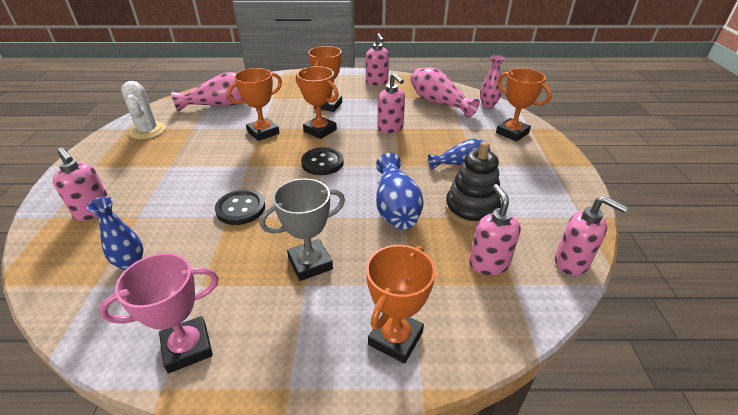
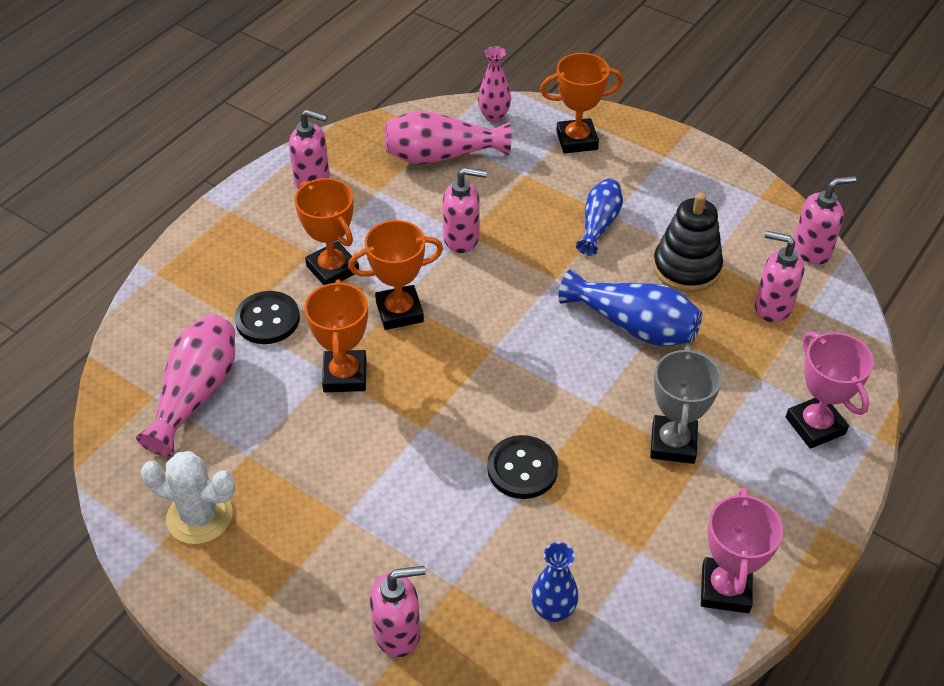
camera: 55 degrees left, 10 degrees up
black button [301,147,344,175] -> black button moved to [235,291,300,344]
orange trophy [366,245,435,364] -> pink trophy [786,331,874,449]

